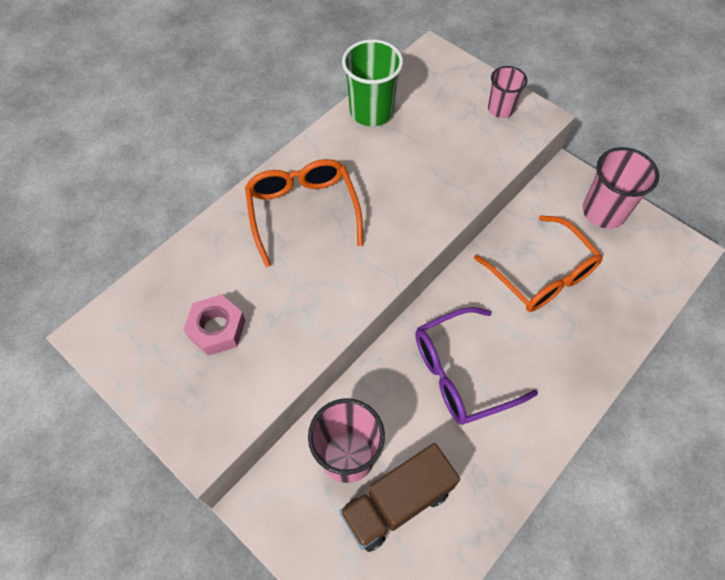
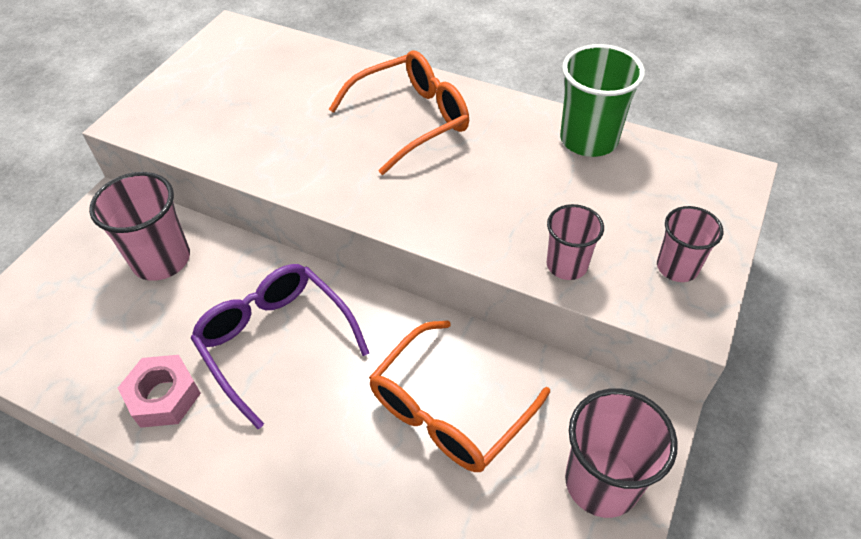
camera: 75 degrees right, 10 degrees down
pink nut [183,295,246,356] -> pink nut moved to [118,355,201,428]
brown truck [339,443,460,552] -> none
none -> pink cup [547,204,604,280]

